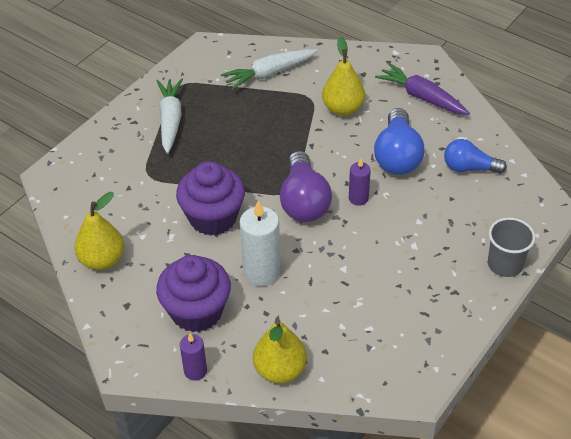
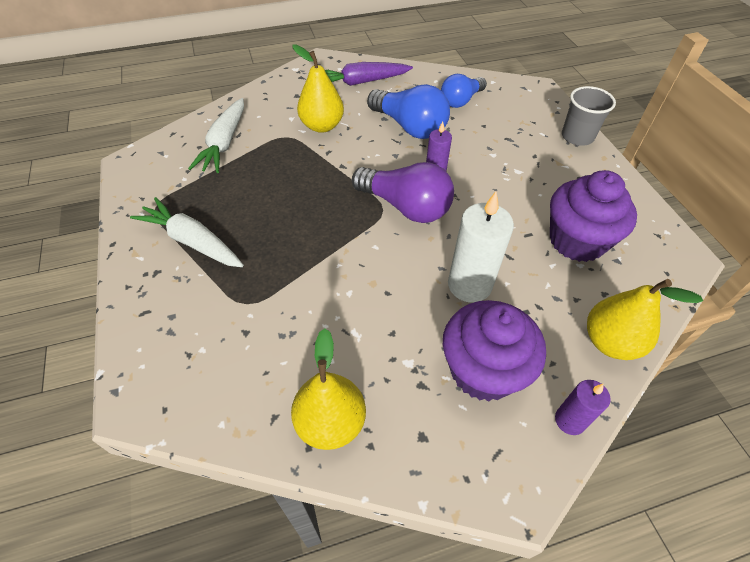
camera: 55 degrees left, 5 degrees up
purple cupcake [176,161,245,236] -> purple cupcake moved to [550,170,637,262]

